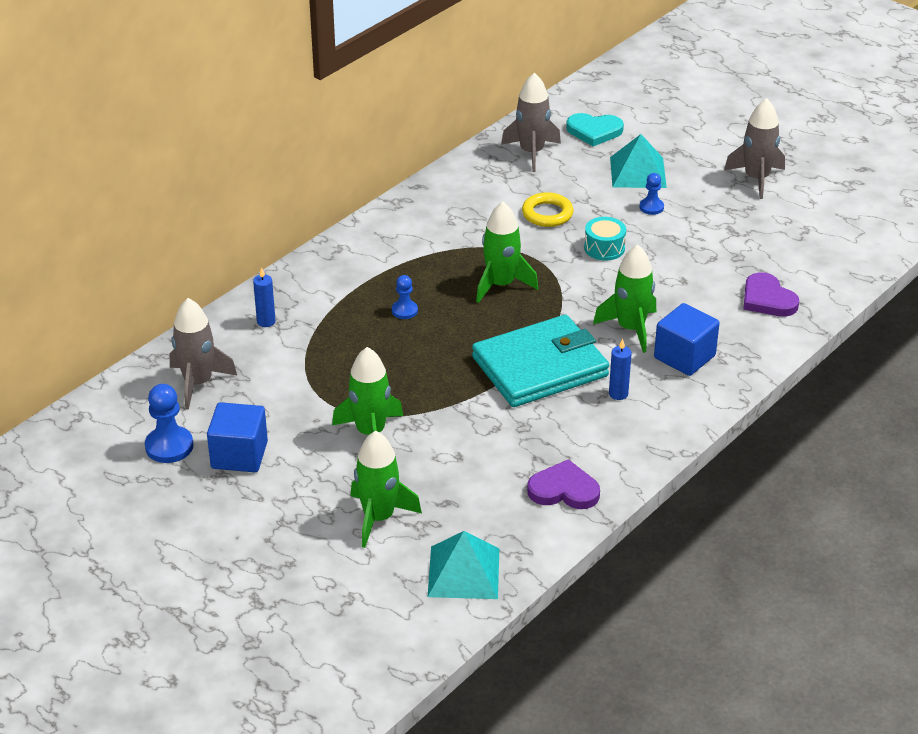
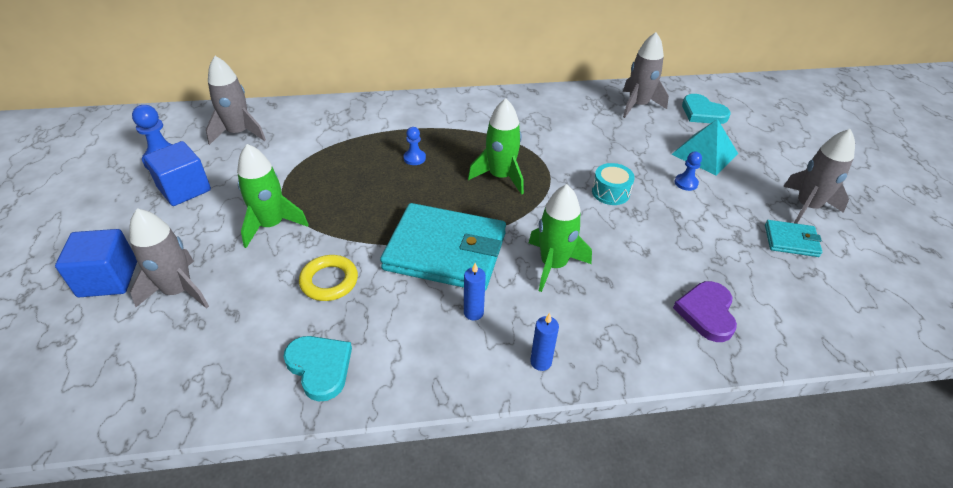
camera: 40 degrees right, 5 degrees up
blue candle [253,267,276,327] -> blue candle moved to [530,313,559,371]
green rocket [351,431,422,548] -> grey rocket [129,208,209,309]
turquoise pyramid [428,531,499,599] -> none
yellow ring [522,192,573,227] -> yellow ring moved to [299,255,358,301]
purple heart [527,459,600,509] -> turquoise heart [283,336,352,401]
blue cube [654,303,720,376] -> blue cube moved to [55,229,137,297]
none -> turquoise wallet [765,220,822,257]

